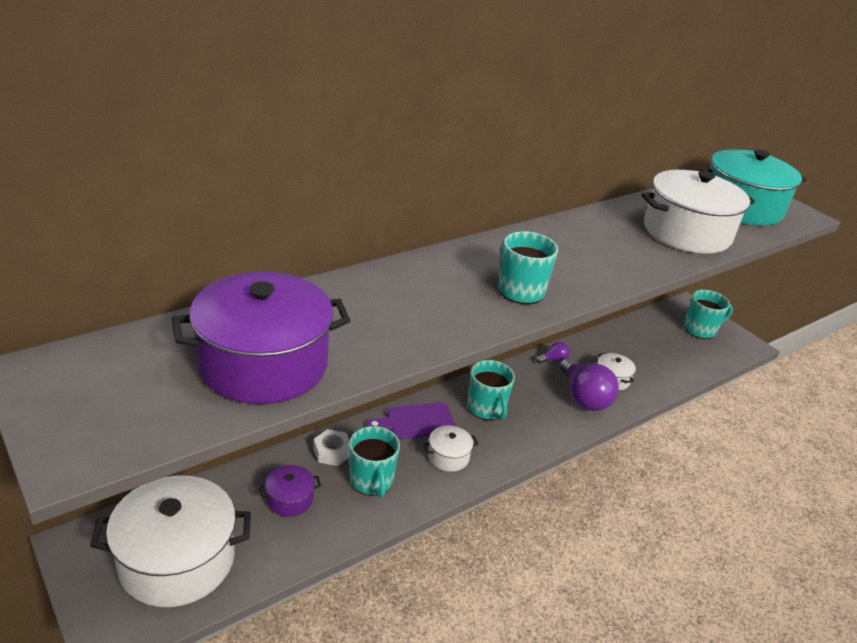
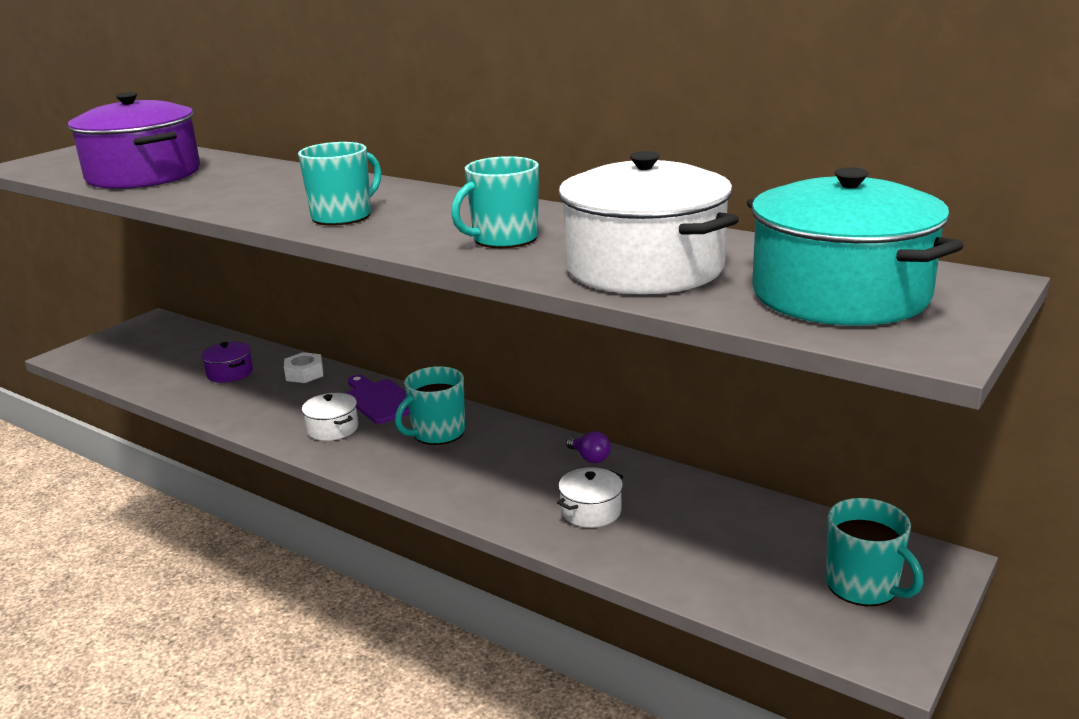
camera: 75 degrees right, 10 degrees down
white pot [90,475,251,607] -> none
turquoise mug [349,426,400,498] -> turquoise mug moved to [451,156,539,248]
purple light bulb [560,358,619,411] -> none

